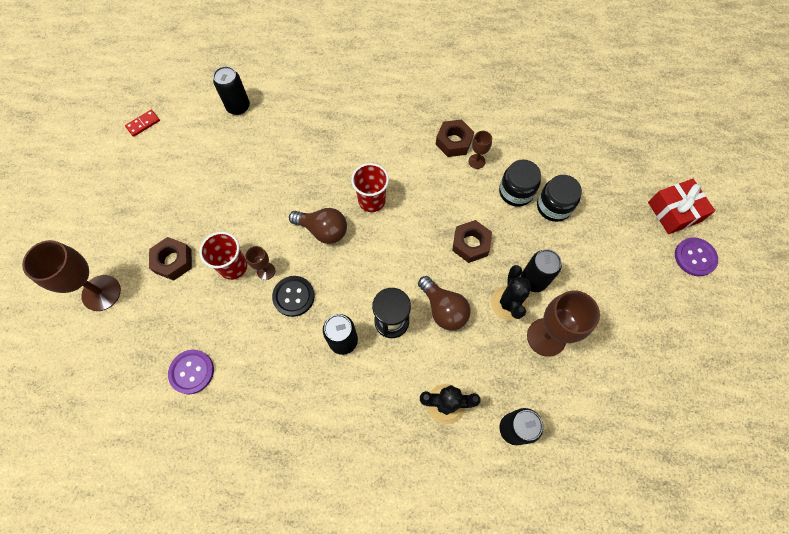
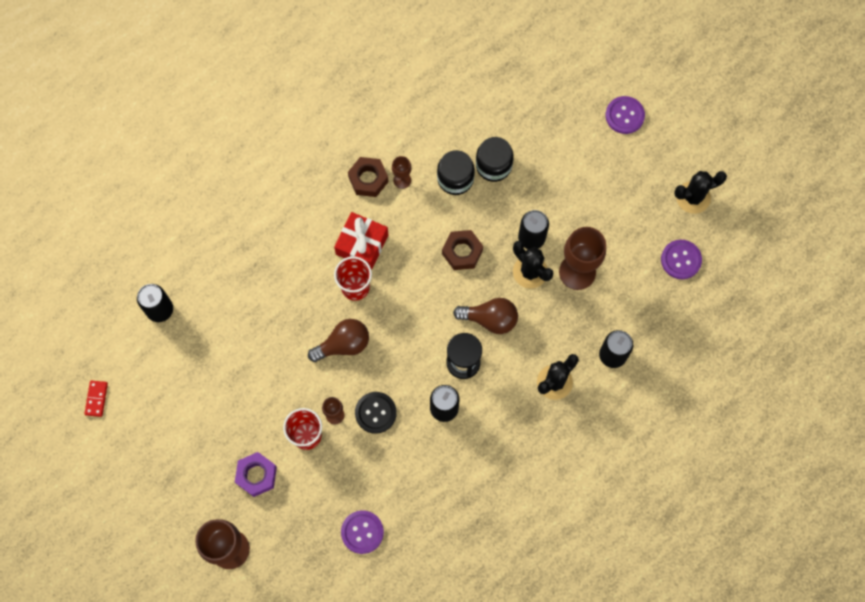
camera: 45 degrees left, 5 degrees up
brown nut [149,237,192,281] -> purple nut [235,452,277,497]
red gift [648,179,715,234] -> red gift moved to [334,212,388,270]
none -> purple button [661,240,702,279]
none -> black cactus [674,171,727,214]

